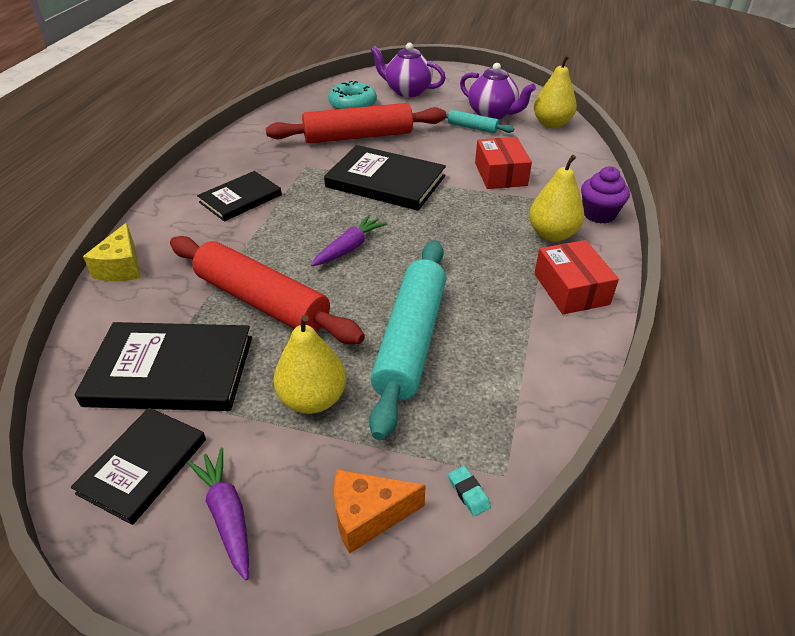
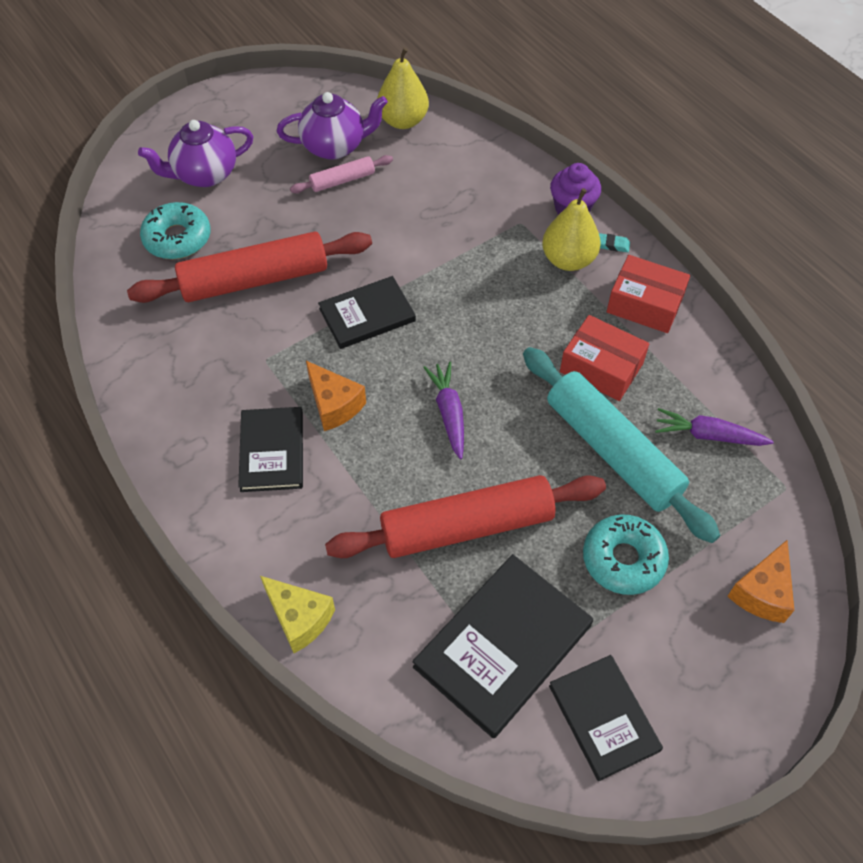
camera: 50 degrees left, 15 degrees up
purple carrot [187,447,249,580] -> purple carrot moved to [655,408,774,446]
red rolling pin [266,103,446,144] -> red rolling pin turned 45 degrees clockwise [127,231,372,303]
yellow pear [273,315,346,414] -> turquoise donut [583,514,669,595]
black book [324,145,446,211] -> black book [318,276,416,349], size x0.65
turquoise rolling pin [446,110,514,133] -> pink rolling pin [290,155,393,193]
turquoise eraser [448,466,491,516] -> turquoise eraser moved to [599,233,630,252]
red box [475,137,532,189] -> red box moved to [560,315,649,401]
none -> orange cheese [306,361,366,431]

